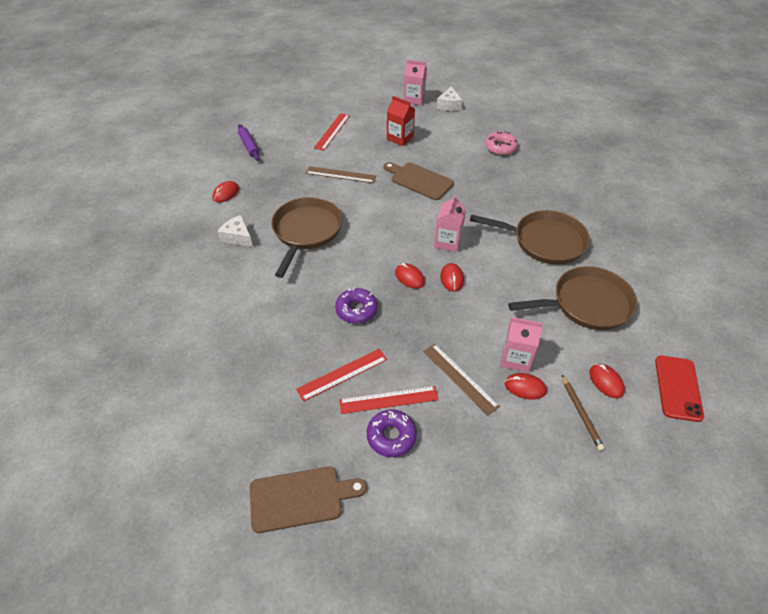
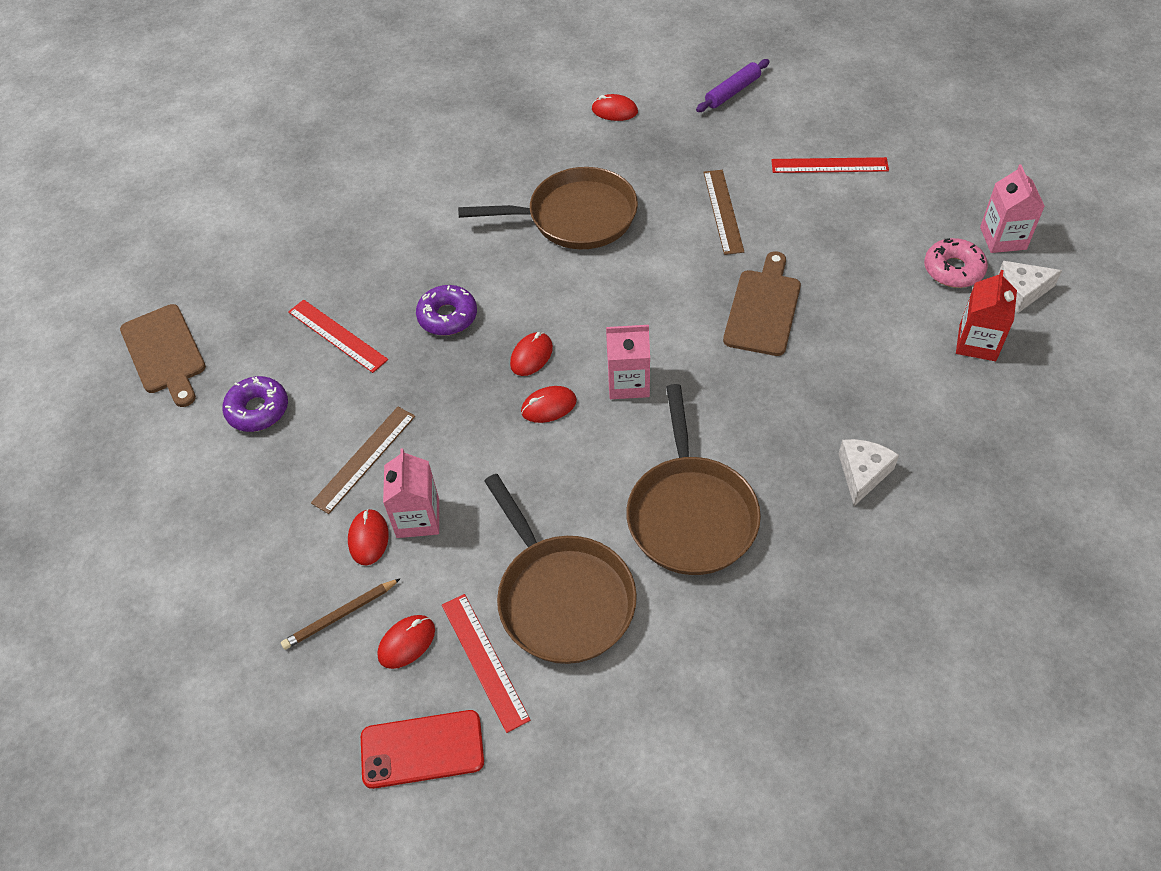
camera: 75 degrees right, 5 degrees up
white cheese [217,215,253,247] -> white cheese moved to [839,439,899,506]
red ruler [339,386,439,414] -> red ruler moved to [442,594,531,733]
red carton [387,96,415,146] -> red carton moved to [956,270,1017,361]
pink donut [485,131,518,155] -> pink donut moved to [924,238,988,288]

